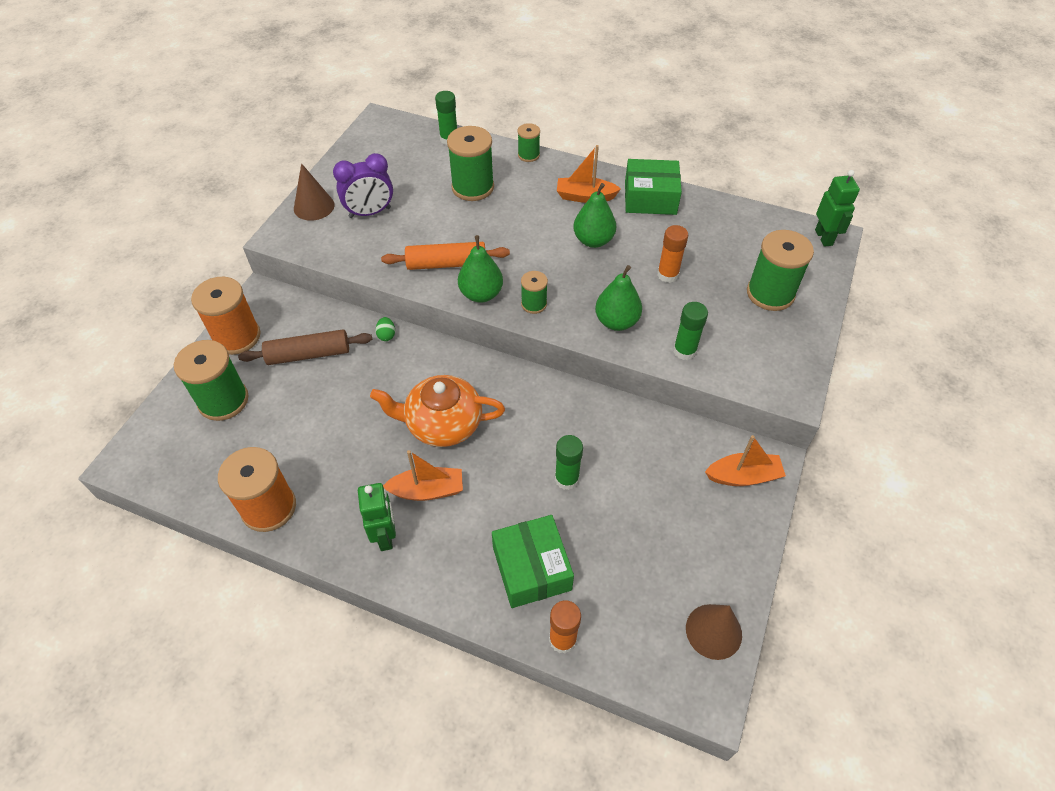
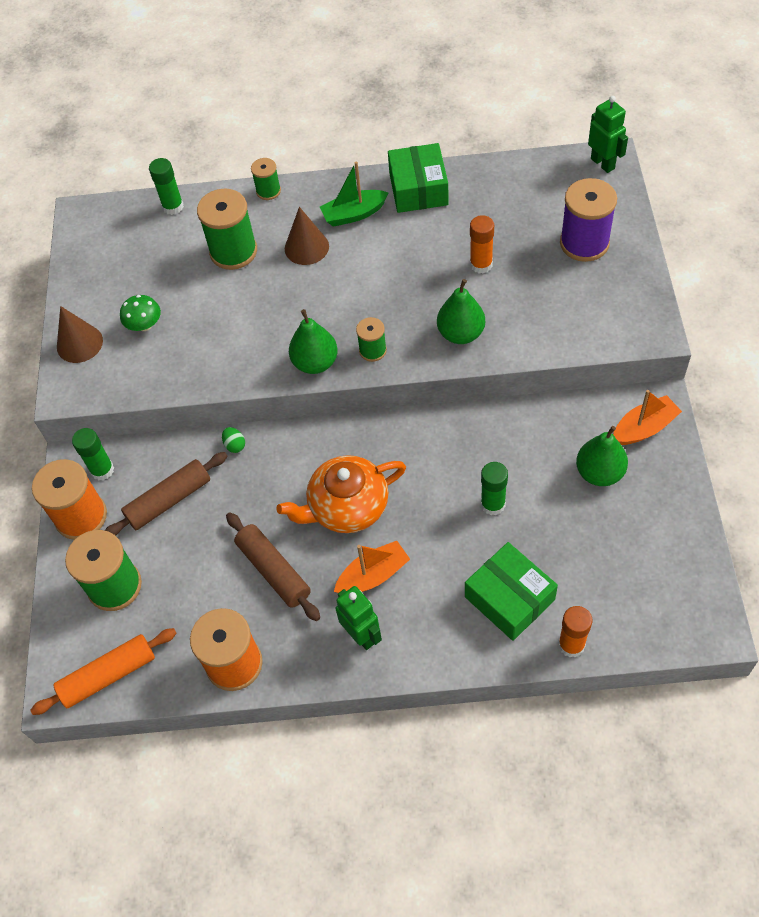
camera: 20 degrees left, 5 degrees up
purple clock [333,153,393,218] -> green mushroom [120,295,161,331]
orange rolling pin [381,242,510,270] -> orange rolling pin moved to [30,628,177,715]
orange boat [557,145,621,203] -> green boat [320,161,388,227]
green pear [573,183,616,248] -> green pear moved to [576,426,628,486]
green box [625,159,682,215] -> green box turned 75 degrees counterclockwise [388,143,449,213]
green glue stick [673,302,708,360] -> green glue stick moved to [72,428,114,480]
brown cone [686,604,742,660] -> brown cone moved to [285,207,329,265]
green spool [747,230,814,311] -> purple spool [560,178,617,262]
none -> brown rolling pin [226,513,320,621]

